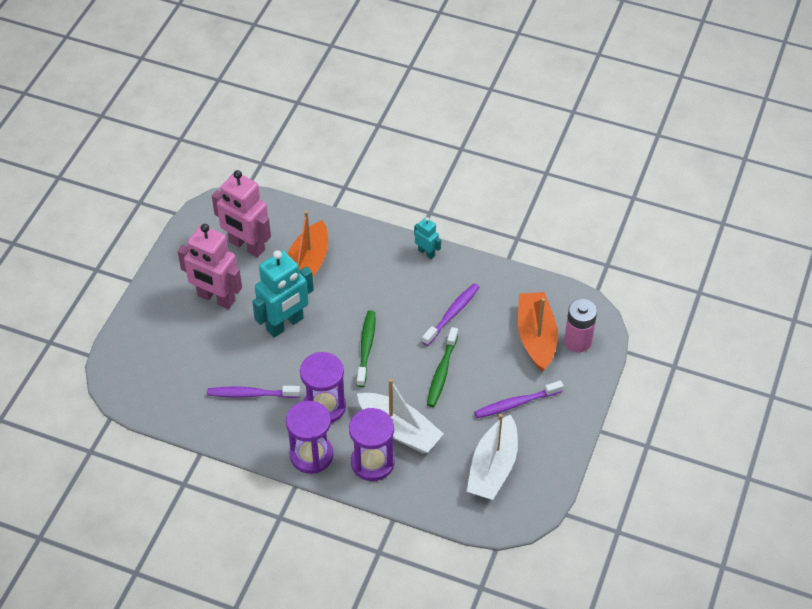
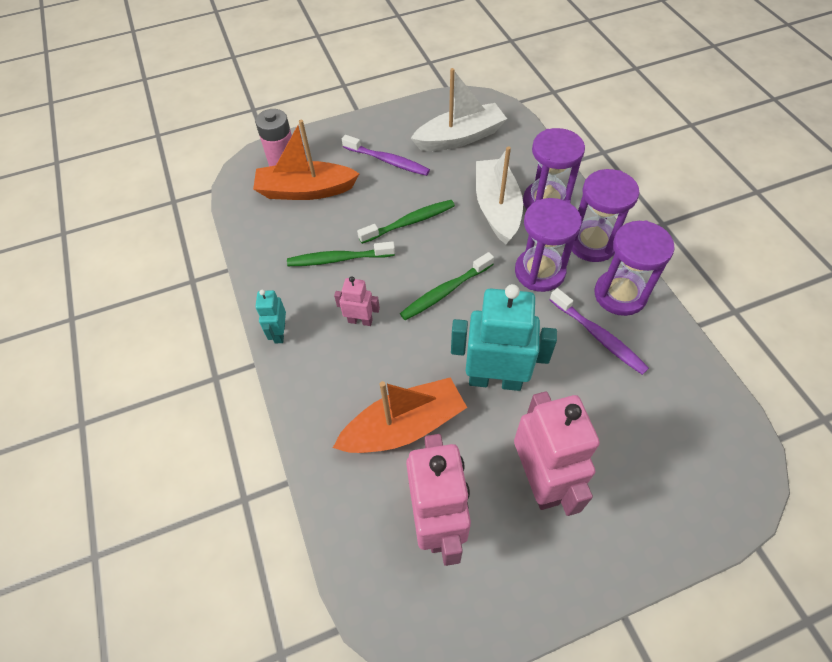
camera: 130 degrees left, 5 degrees up
purple toothbrush [422,283,480,346] -> green toothbrush [287,241,395,266]
orange boat [518,292,558,371] -> orange boat turned 45 degrees clockwise [253,120,360,200]
none -> pink robot [334,276,380,326]
none -> purple hourglass [594,221,675,316]

